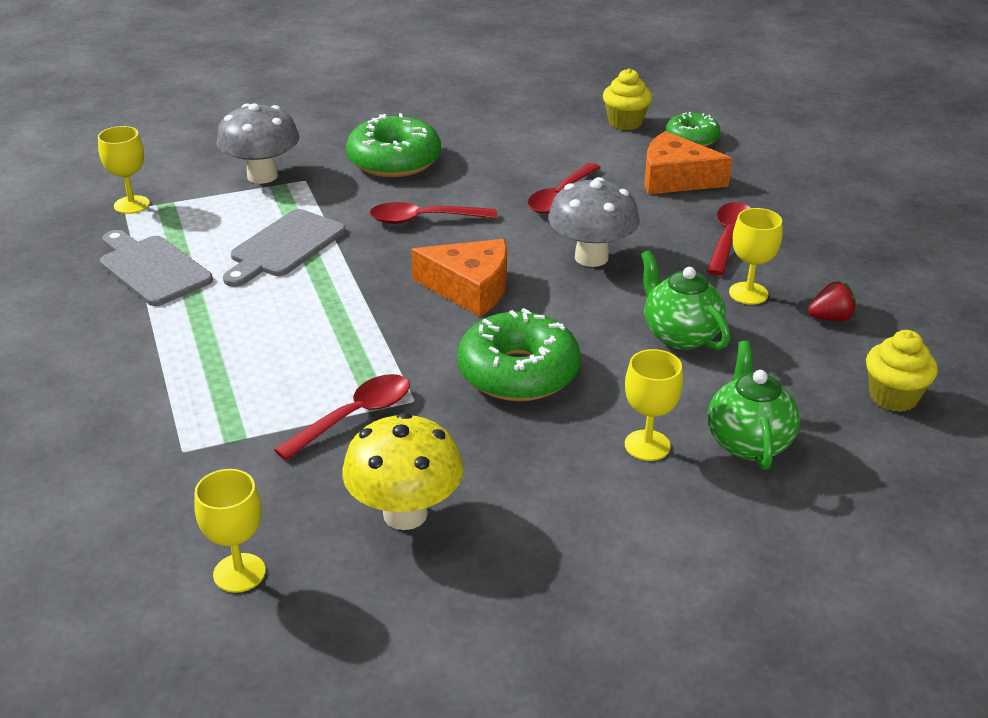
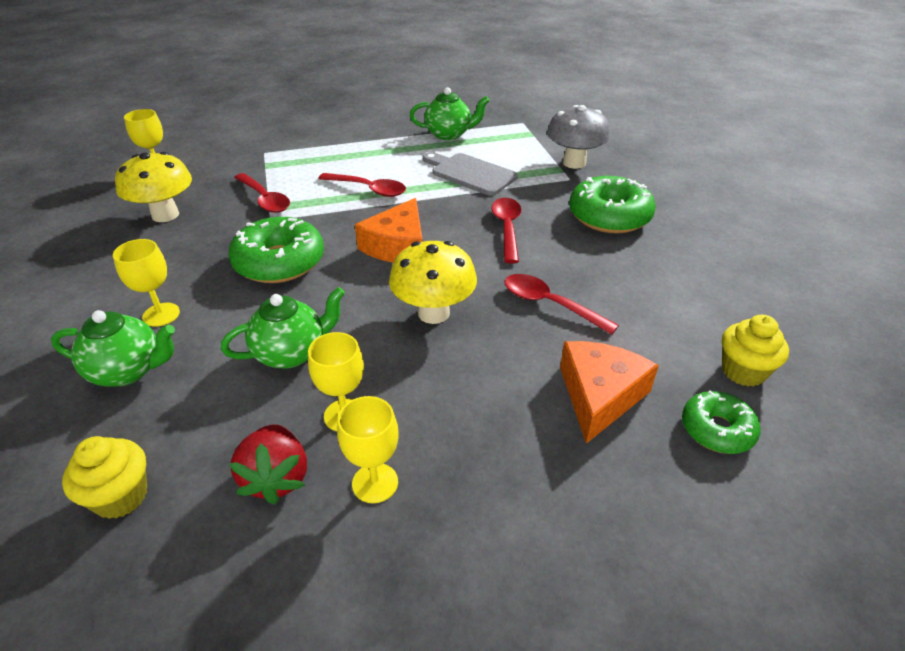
camera: 95 degrees right, 5 degrees up
yellow goblet [98,126,150,214] -> yellow goblet moved to [337,396,399,503]
grey cutting board [100,230,213,306] -> green teapot [410,87,490,140]
grey mushroom [548,177,640,267] -> yellow mushroom [389,241,477,324]
red spoon [707,202,751,275] -> red spoon moved to [318,173,406,197]
red strawberry [808,281,857,321] -> red strawberry [229,424,307,505], size x1.54

